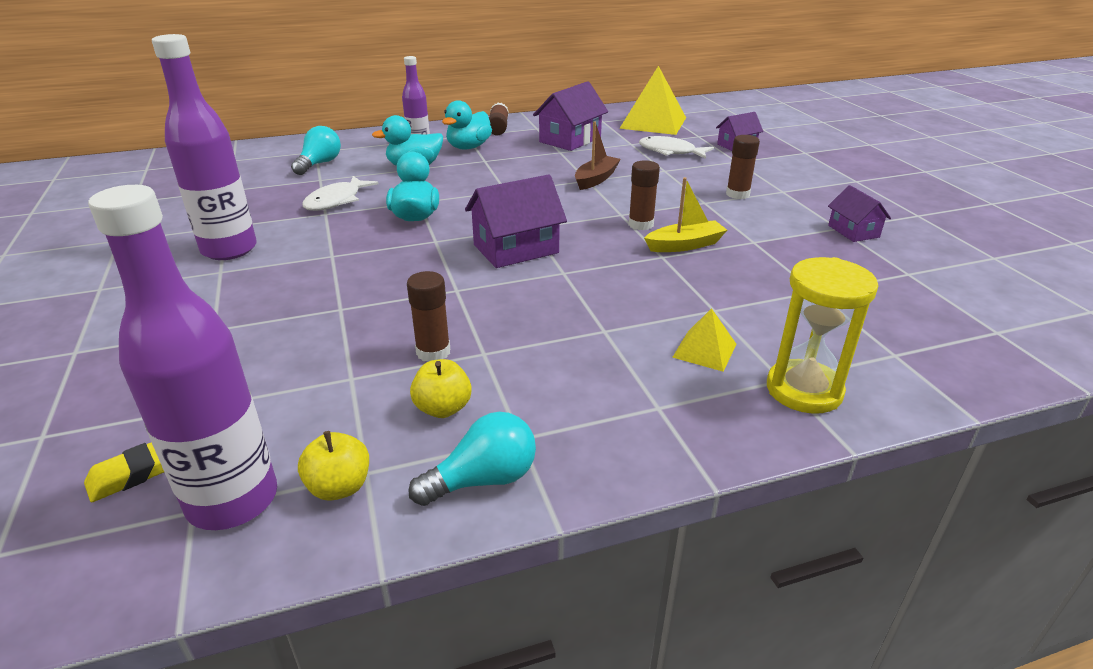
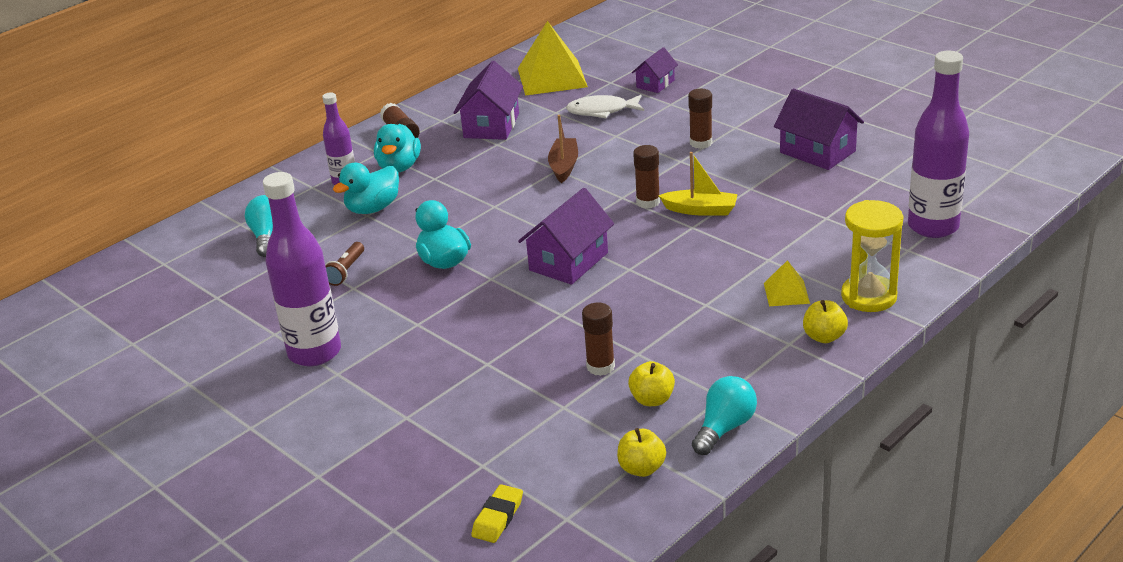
camera: 25 degrees left, 0 degrees up
purple bottle [88,185,277,530] -> purple bottle moved to [908,51,969,238]
white fish [302,176,378,211] -> brown flashlight [325,242,364,286]
yellow boat [644,177,727,252] -> yellow boat turned 60 degrees clockwise [659,152,738,216]
purple house [828,185,891,242] -> purple house [774,89,864,170], size x1.67
none -> yellow apple [803,300,848,343]

